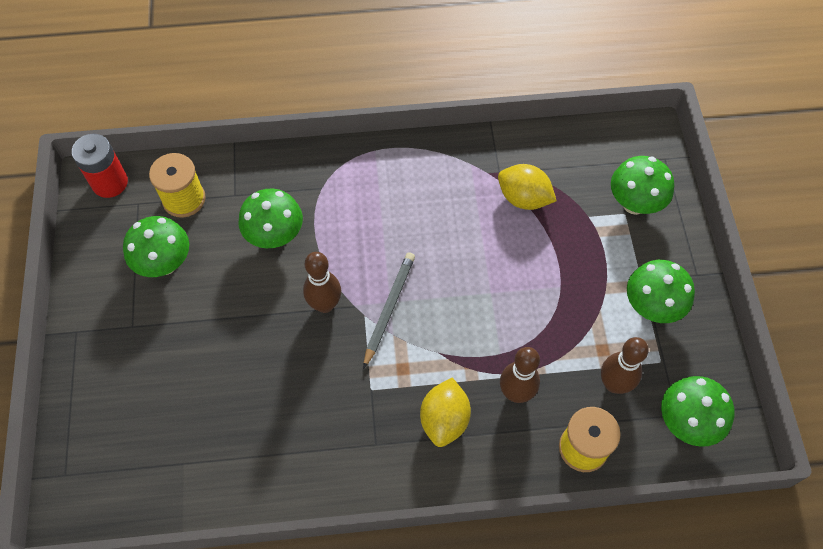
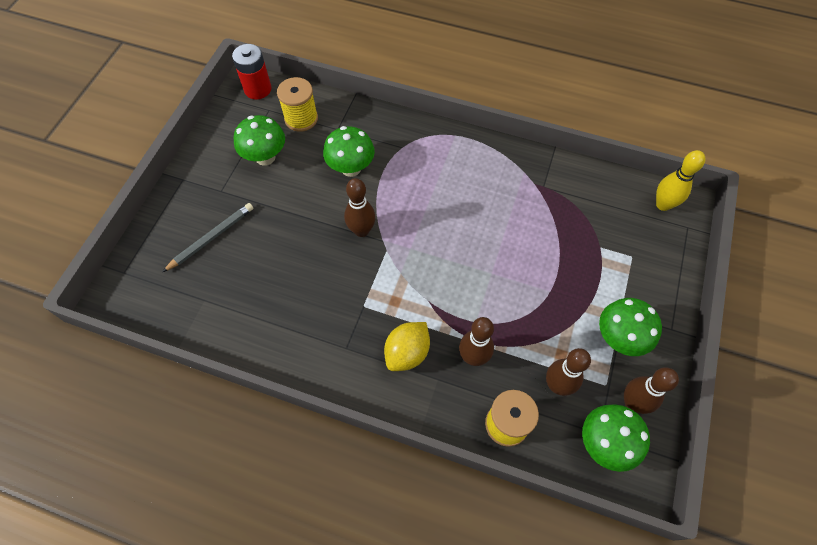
camera: 25 degrees right, 0 degrees up
grey pencil [363,252,415,369] -> grey pencil moved to [162,203,254,272]
yellow lemon [498,164,557,210] -> none
green mushroom [611,156,675,215] -> none
none -> brown bowling pin [624,367,679,414]
none -> yellow bowling pin [656,150,706,211]

